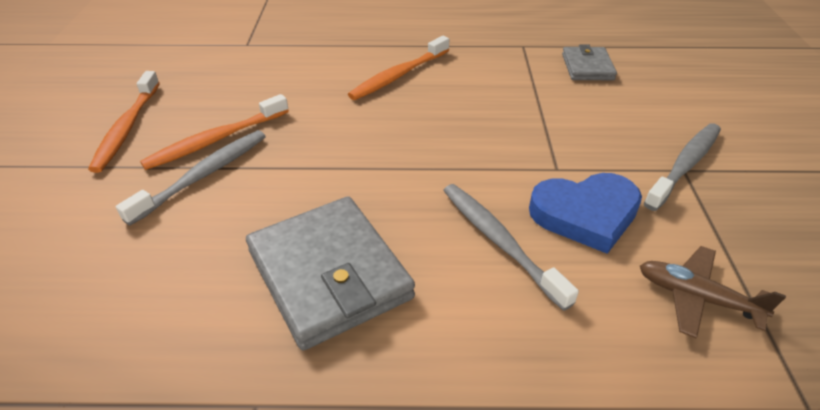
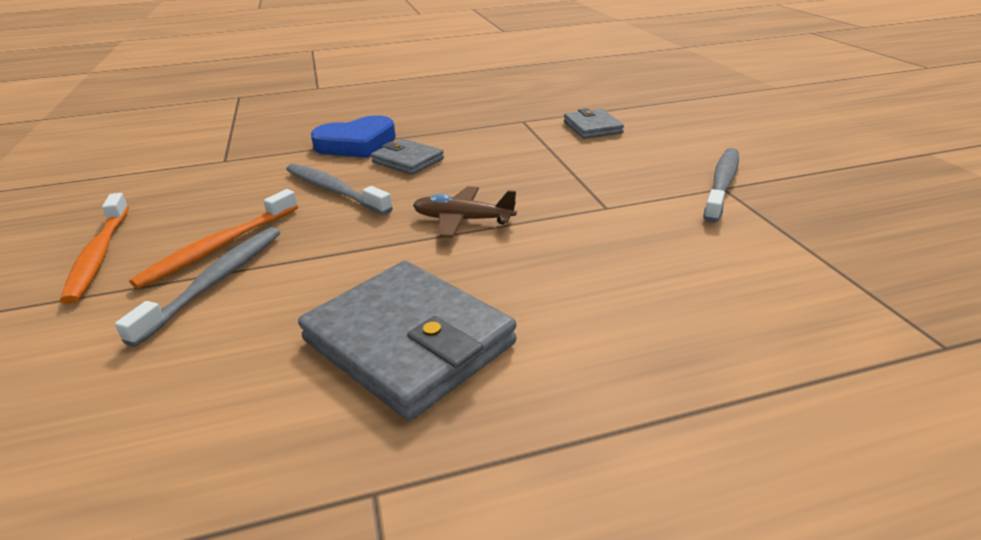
camera: 15 degrees left, 10 degrees down
orange toothbrush [348,36,449,100] -> grey wallet [371,139,444,175]
grey toothbrush [443,184,579,311] -> grey toothbrush moved to [286,164,393,215]
blue heart [529,173,642,254] -> blue heart moved to [311,115,396,158]
brown plane [640,246,786,339] -> brown plane moved to [413,186,517,238]

